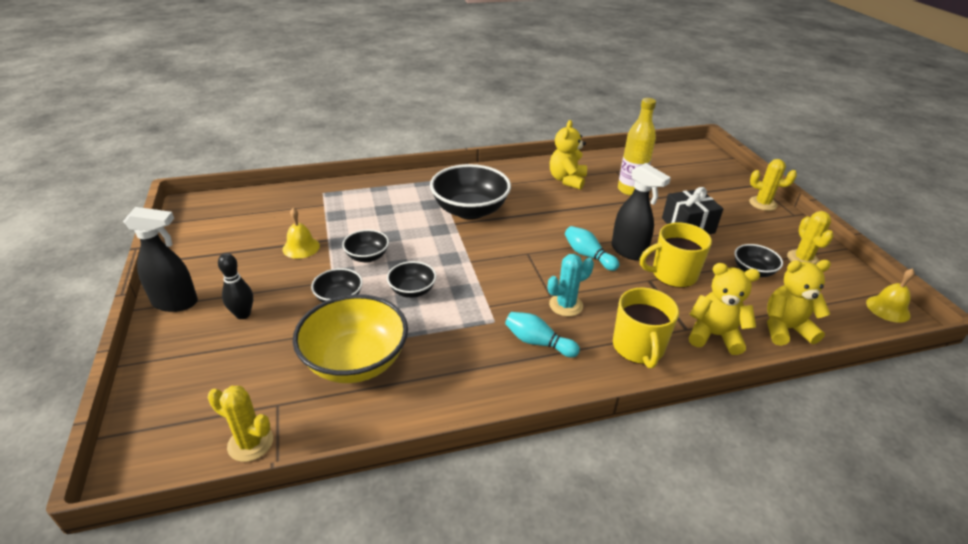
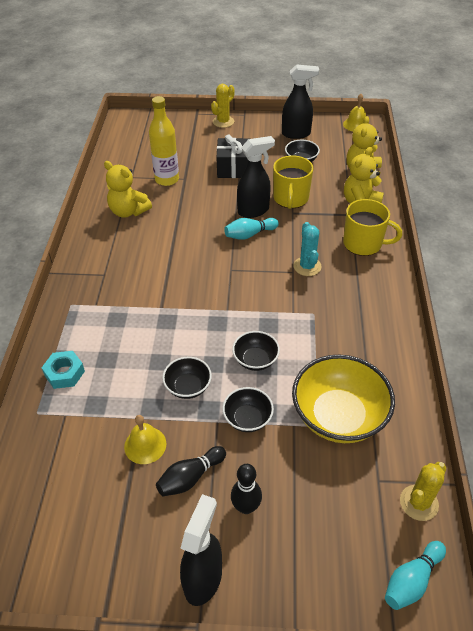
camera: 70 degrees left, 10 degrees up
black bowl [430,164,511,220] -> none
turquoise bowling pin [505,312,580,357] -> turquoise bowling pin moved to [385,541,446,610]
yellow cactus [787,211,834,265] -> black spray bottle [282,64,319,139]
none -> turquoise nut [42,351,85,389]
none -> black bowling pin [156,446,226,496]

